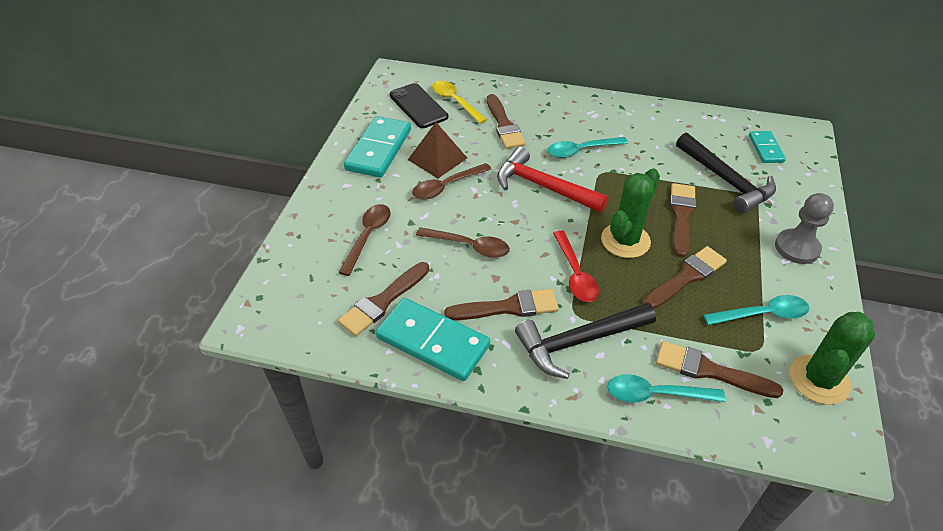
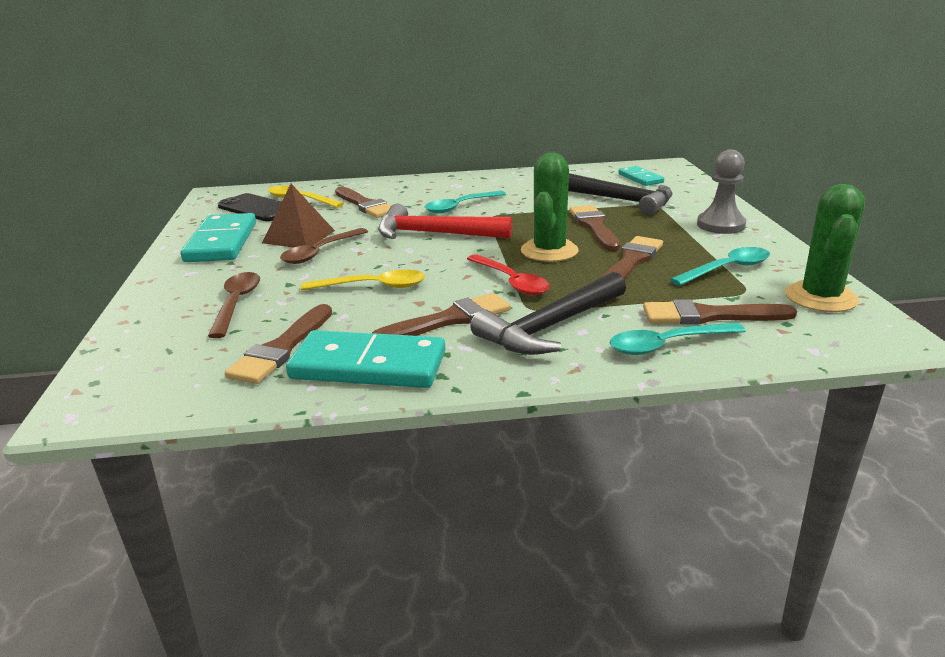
camera: 20 degrees left, 20 degrees down
brown spoon [416,227,510,258] -> yellow spoon [301,270,425,290]

